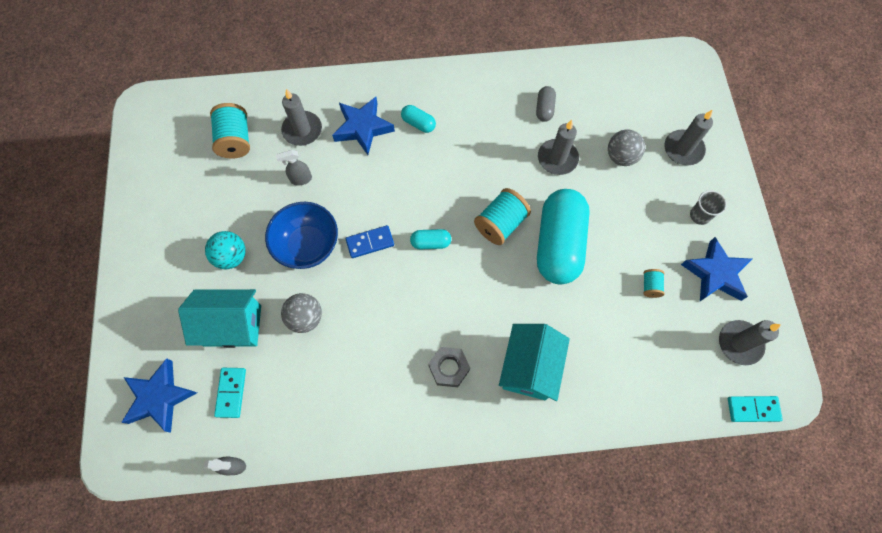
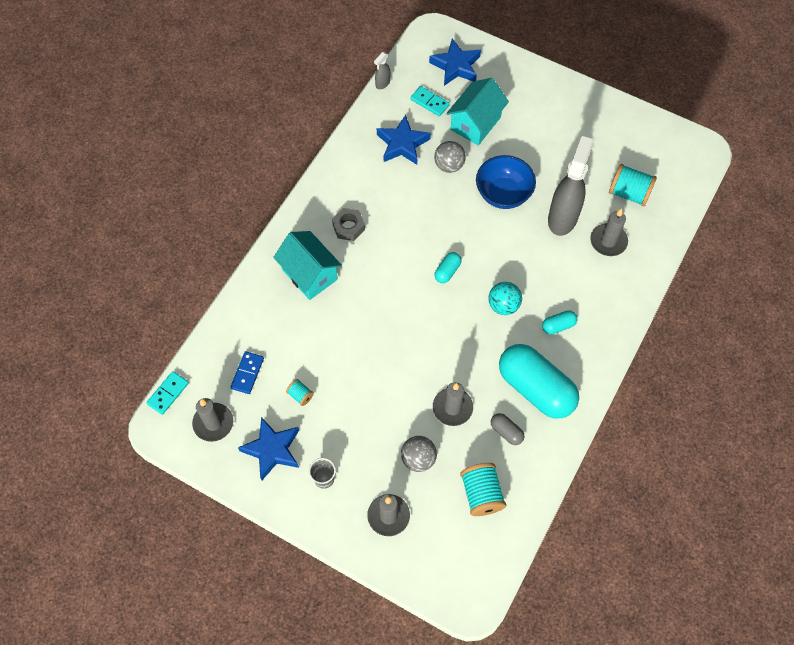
camera: 125 degrees right, 5 degrees down
turquoise ball [205,231,246,269] -> turquoise ball moved to [488,282,522,315]
grey spray bottle [276,150,312,186] -> grey spray bottle [548,136,594,236], size x2.29
blue star [332,97,395,155] -> blue star moved to [377,115,431,165]
blue domino [346,225,394,258] -> blue domino moved to [231,351,264,394]
turquoise spool [474,188,531,245] -> turquoise spool moved to [460,463,506,516]
turquoise capsule [537,189,590,284] -> turquoise capsule moved to [499,344,579,419]

